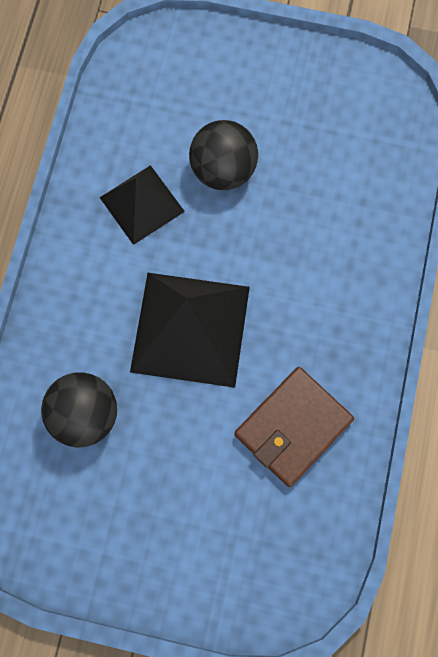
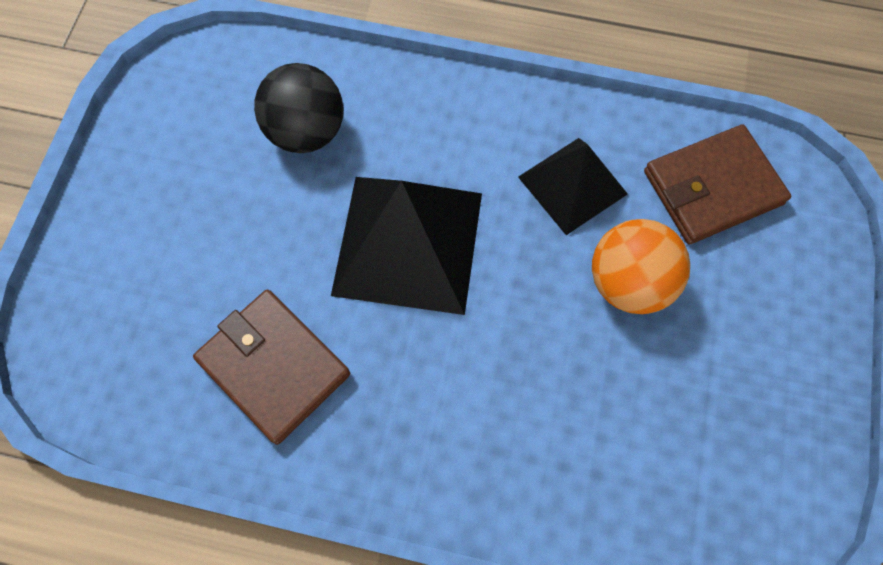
camera: 90 degrees right, 5 degrees down
black ball [189,120,258,190] -> orange ball [592,219,690,314]
none -> brown wallet [644,124,791,244]

